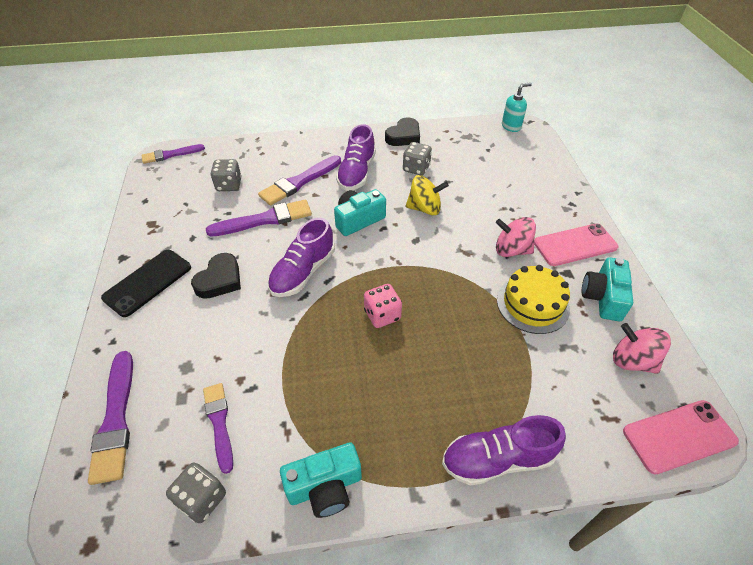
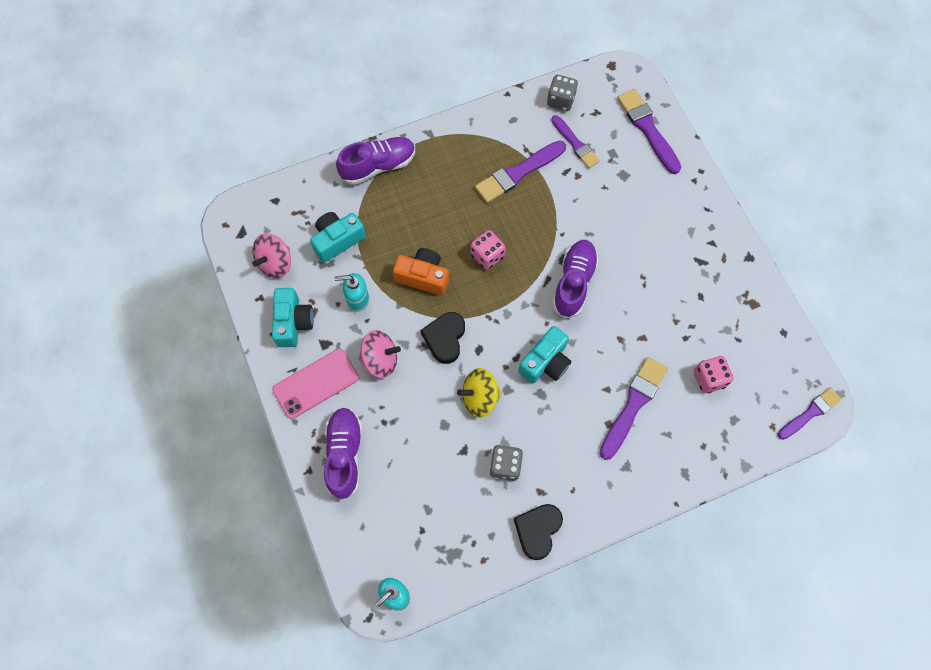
camera: 165 degrees right, 20 degrees up
black phone [101,250,191,317] -> none
black heart [191,253,241,299] -> black heart moved to [421,312,465,364]
purple brush [206,200,312,237] -> purple brush moved to [475,140,566,203]
grey dice [210,159,242,191] -> pink dice [694,356,734,393]
turquoise camera [280,442,362,518] -> turquoise camera moved to [310,212,366,263]
purple shoe [336,124,376,191] -> purple shoe moved to [324,407,362,501]
yellow cake [497,265,570,334] -> turquoise soap dispenser [335,273,369,312]
pink spinning top [613,323,671,374] -> pink spinning top turned 105 degrees clockwise [252,233,291,278]
pink phone [623,400,739,475] -> none
none -> orange camera [393,248,449,296]

